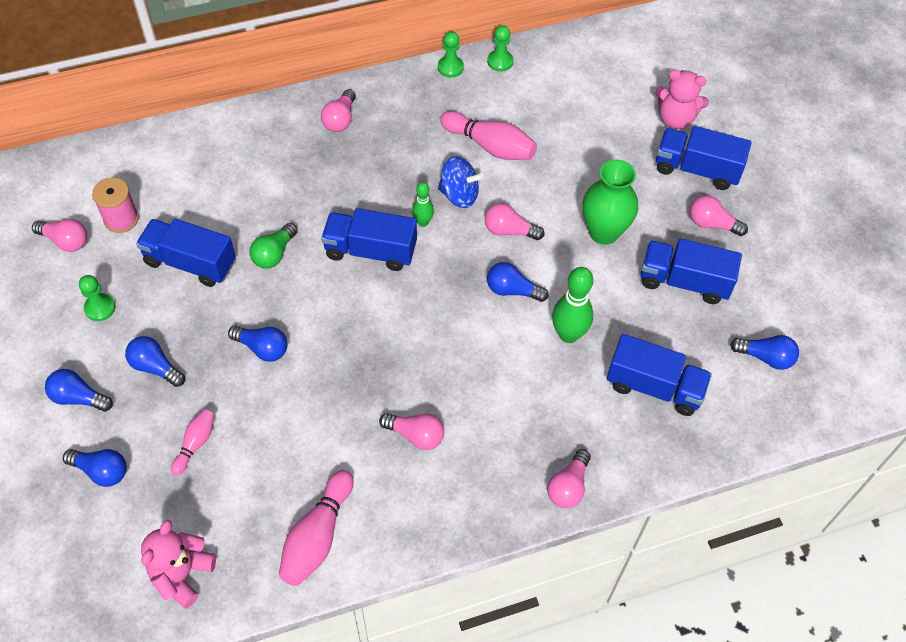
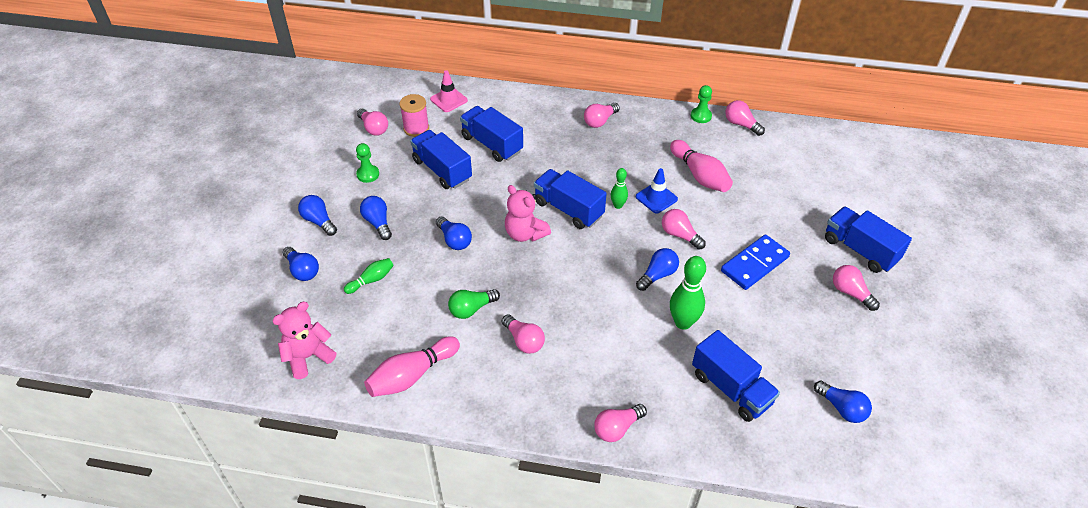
camera: 30 degrees right, 10 degrees down
pink bowling pin [171,409,214,475] -> green bowling pin [344,258,394,294]
green light bulb [249,223,298,269] -> green light bulb moved to [448,289,500,319]
blue spinning top [438,156,484,208] -> blue traffic cone [636,168,678,214]
green pawn [487,25,513,72] -> pink light bulb [725,100,765,136]
blue light bulb [487,262,548,302] -> blue light bulb turned 90 degrees clockwise [636,248,679,291]
green vase [583,160,638,245] -> blue domino [721,234,790,290]
blue truck [641,239,742,304] -> blue truck moved to [460,106,523,162]
pink teddy bear [655,70,709,129] -> pink teddy bear moved to [505,185,551,242]
none -> pink traffic cone [430,70,468,112]

